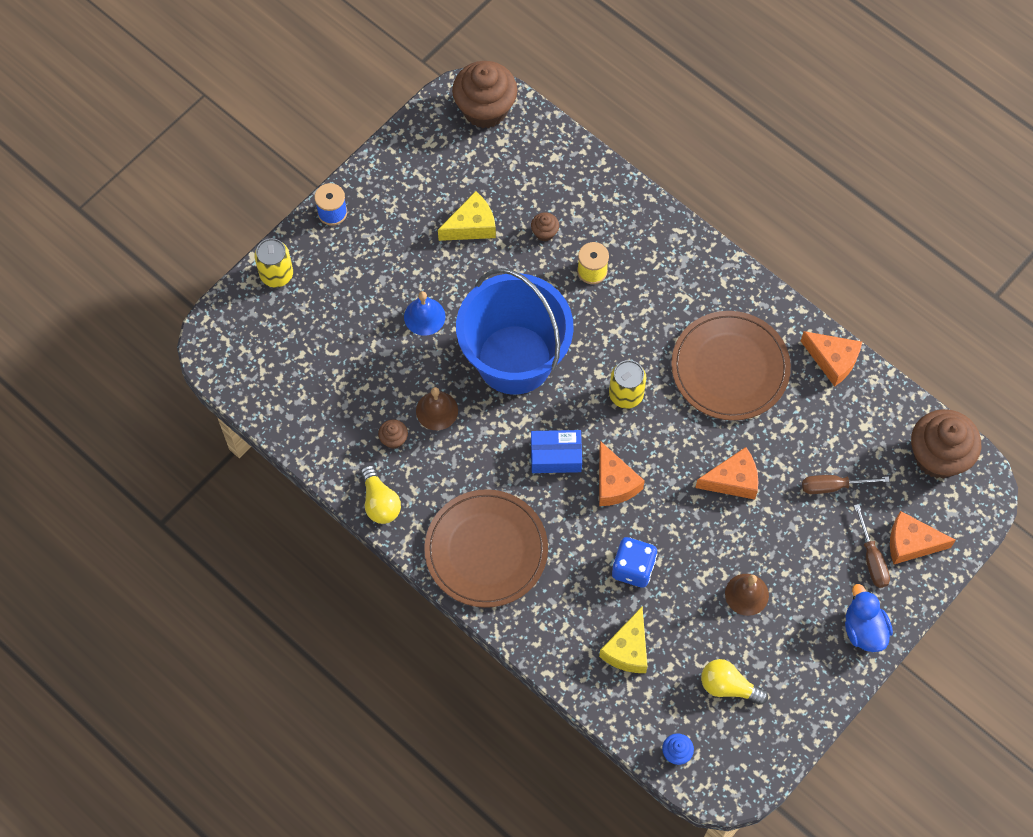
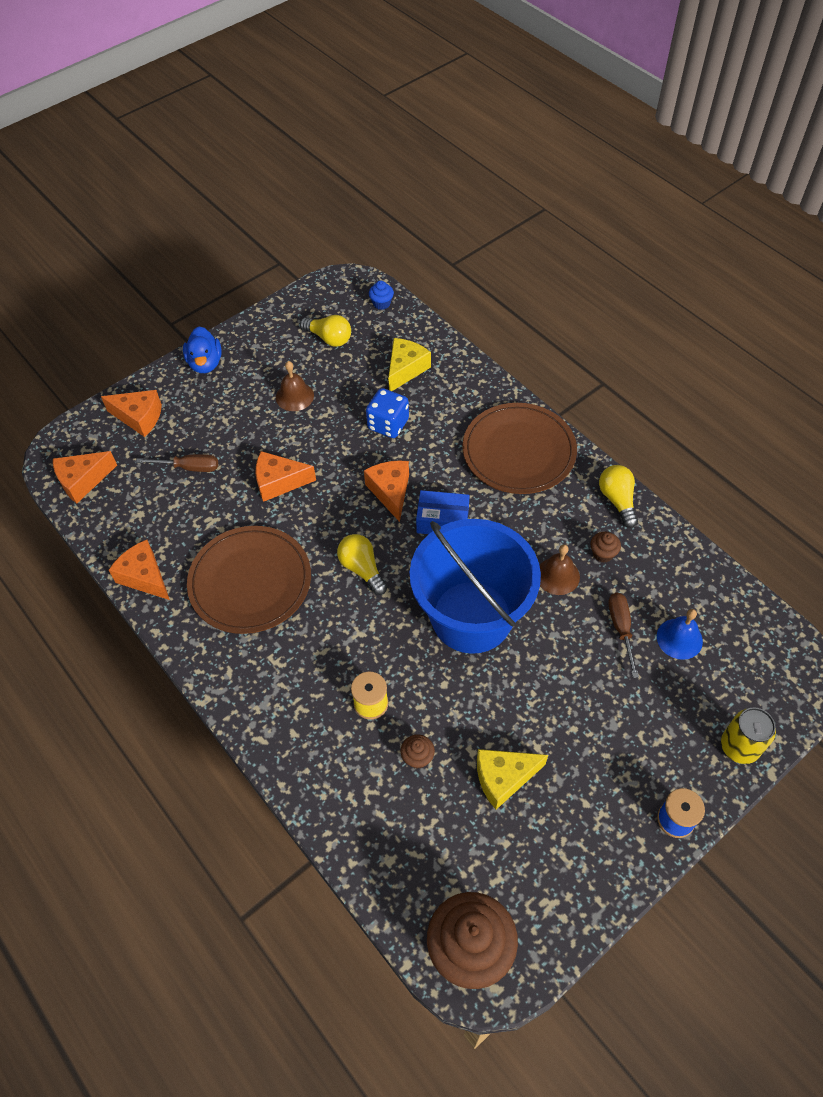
camera: 170 degrees left, 10 degrees down
blue bell [404,291,445,336] -> blue bell moved to [657,609,703,660]
yellow can [609,360,646,409] -> yellow light bulb [337,534,387,595]
brown screwdriver [854,504,890,588] -> brown screwdriver moved to [608,592,639,678]
brown cupcake [911,409,981,479] -> orange cheese [53,451,117,503]

